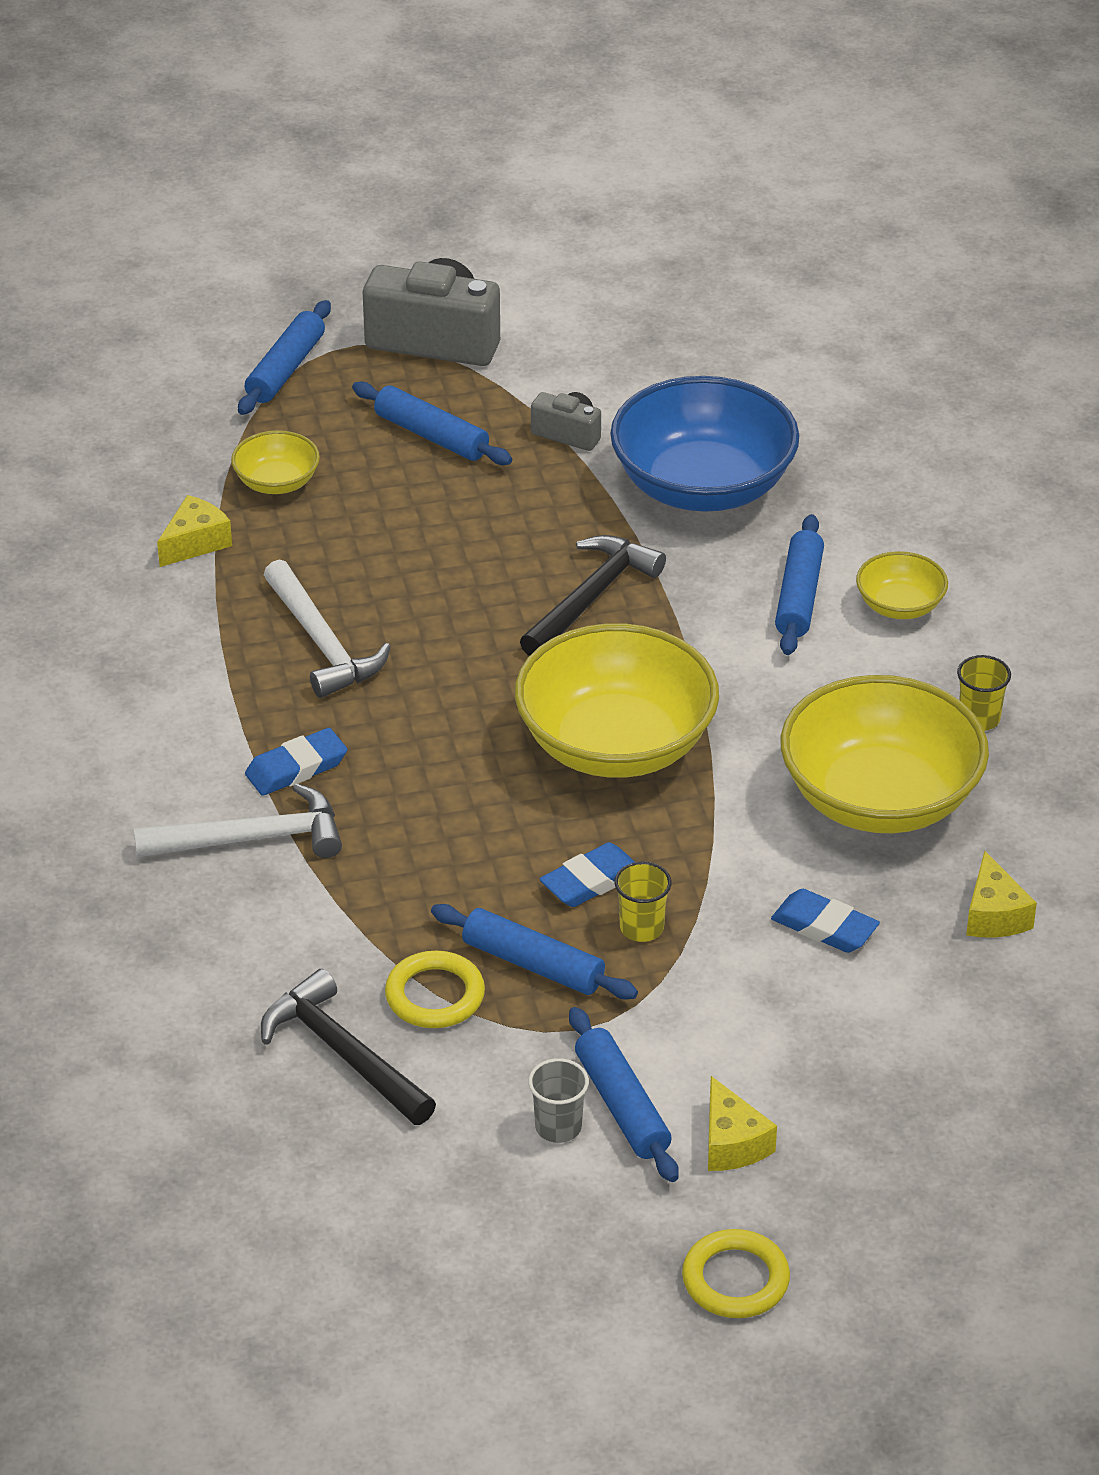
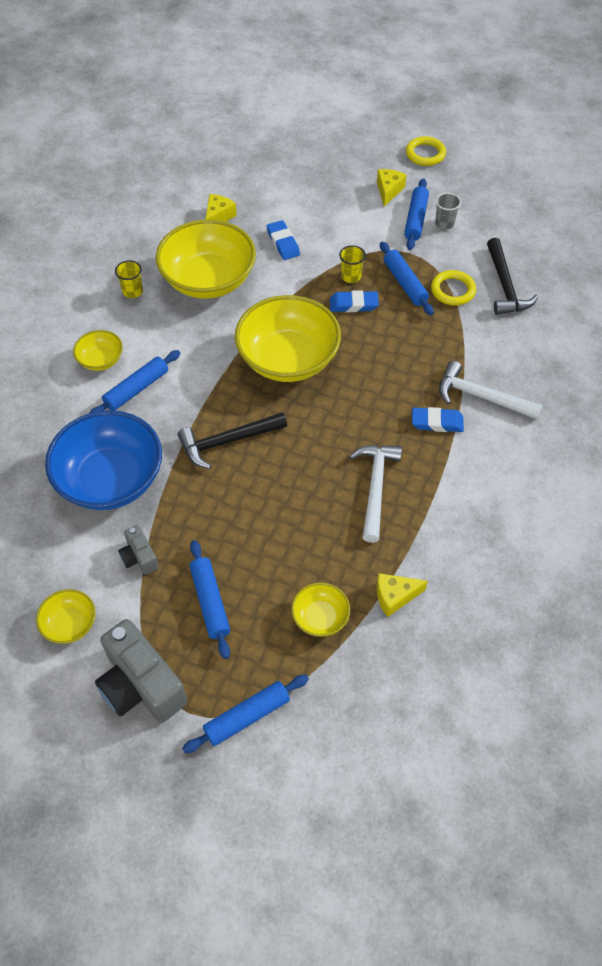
camera: 145 degrees left, 15 degrees up
none -> yellow bowl [36,589,96,644]

